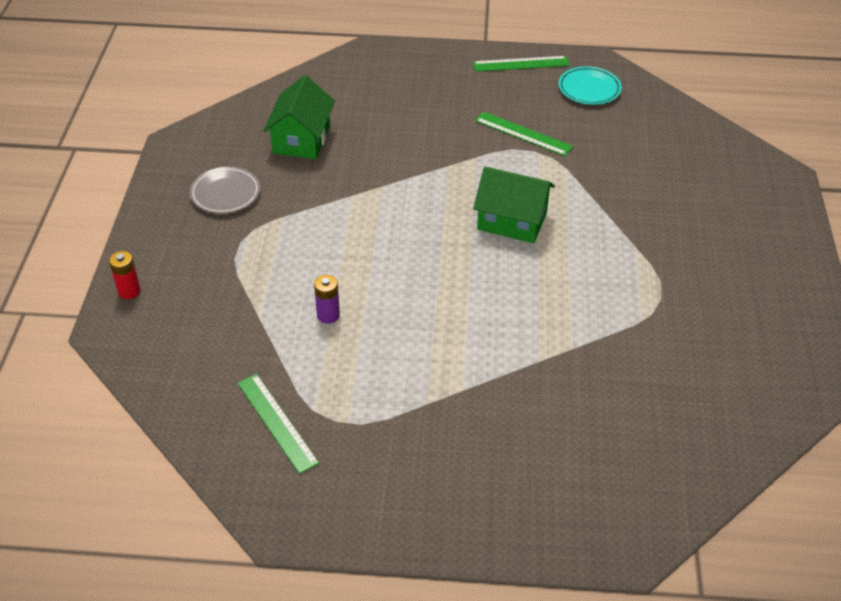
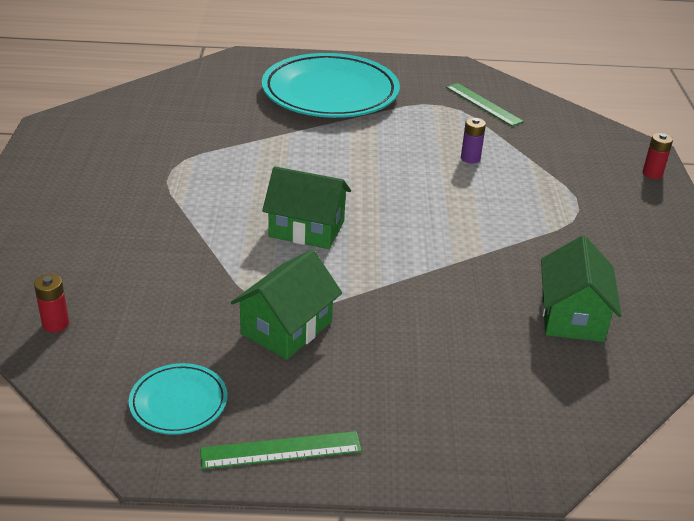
camera: 175 degrees right, 10 degrees down
grey plate [190,167,260,214] -> none
green ruler [475,111,573,156] -> green house [231,249,342,360]
none -> red battery [34,274,69,332]
none -> turquoise plate [262,53,400,118]

